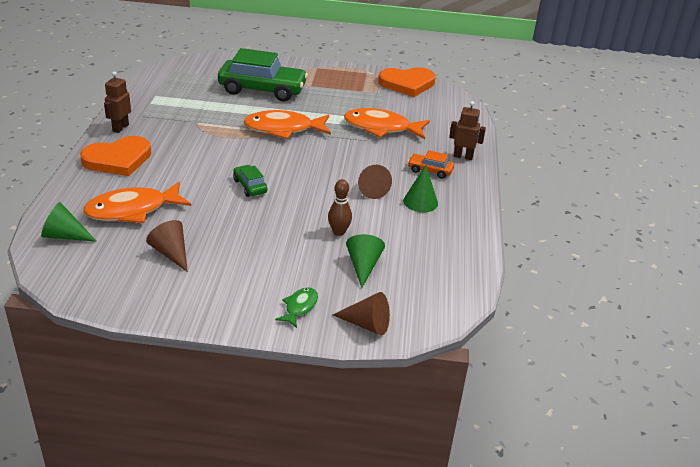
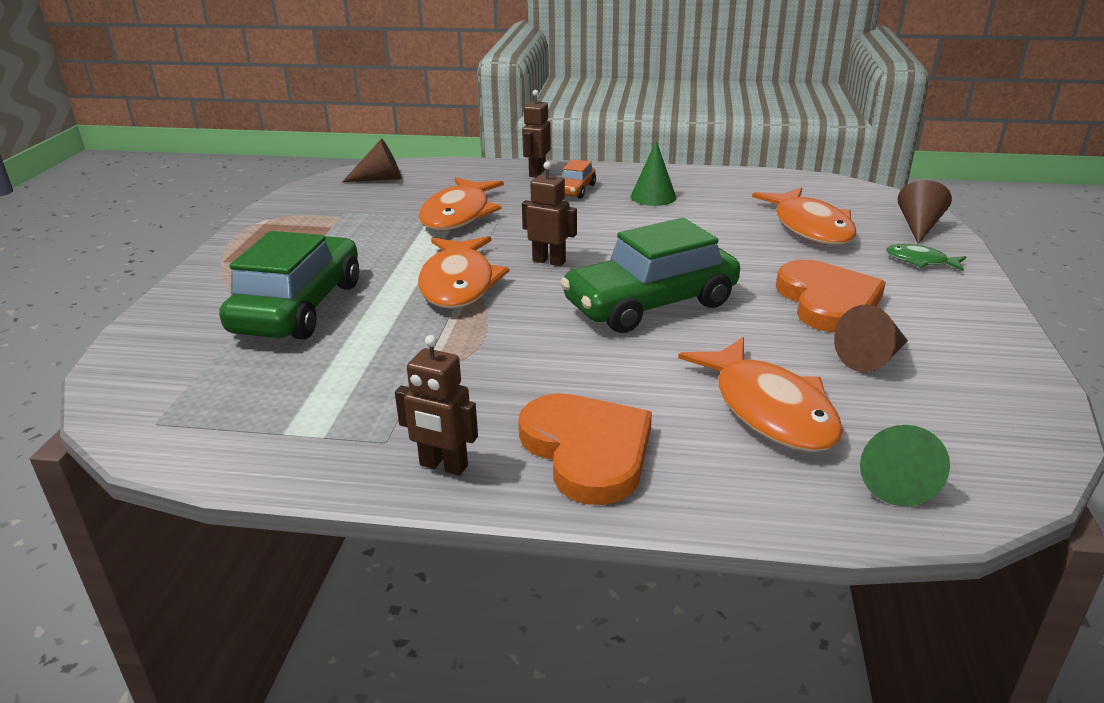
camera: 85 degrees left, 5 degrees down
green car [233,165,267,197] -> green car [560,218,740,333], size x2.18
brown bowling pin [328,179,352,236] -> none
green cone [346,234,385,288] -> orange fish [752,187,856,245]
brown cone [358,165,392,199] -> brown cone moved to [342,139,401,182]
orange heart [378,67,436,97] -> orange heart moved to [776,260,886,333]
none -> brown robot [522,161,577,266]

